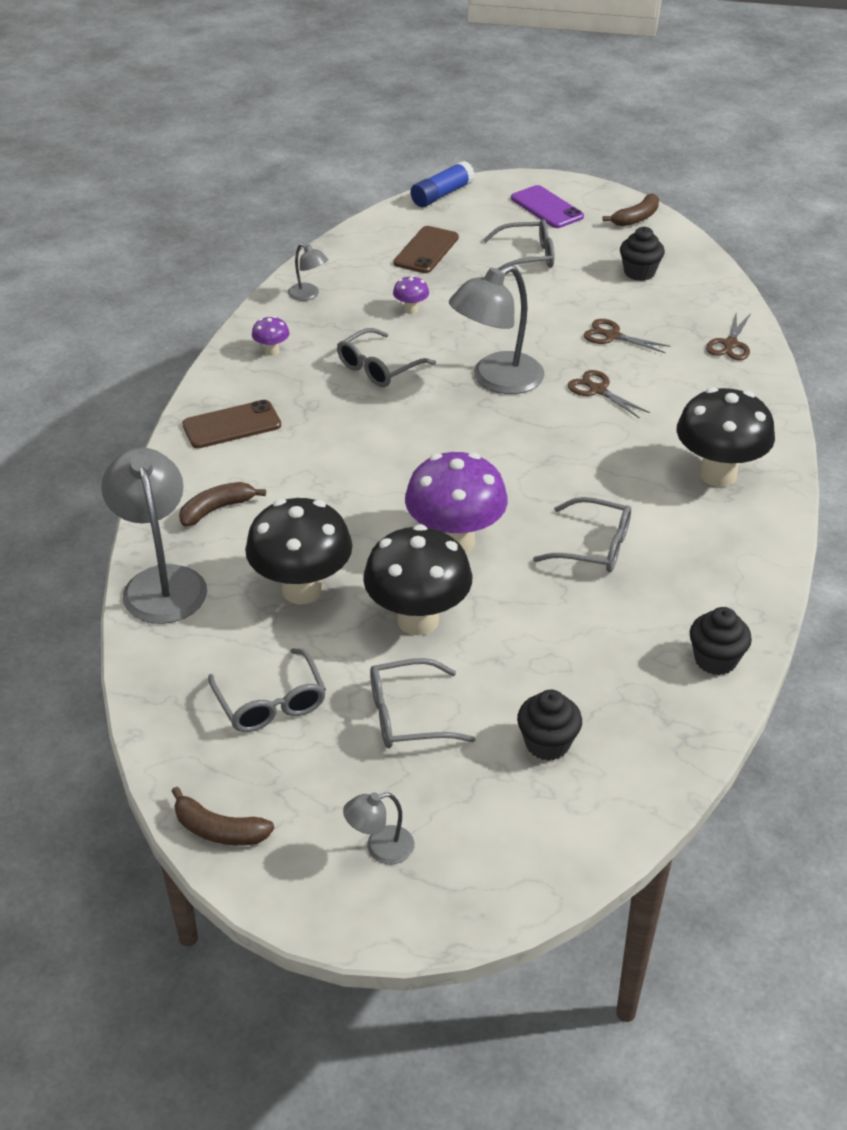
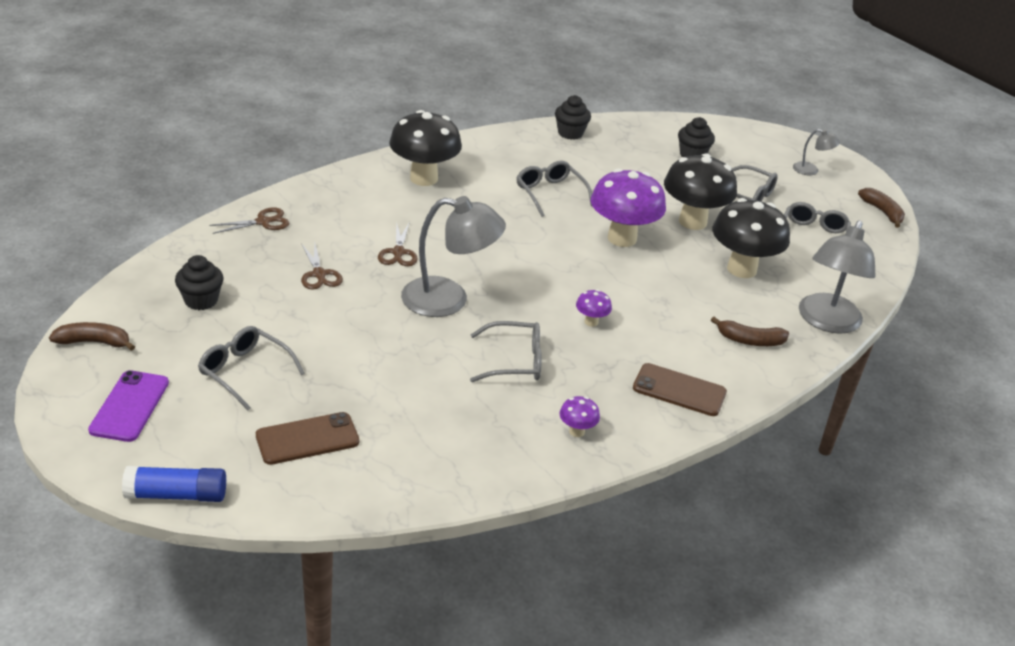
camera: 140 degrees left, 5 degrees down
grey lamp [288,244,328,301] -> none
purple mushroom [393,275,429,314] -> purple mushroom moved to [576,289,612,327]

